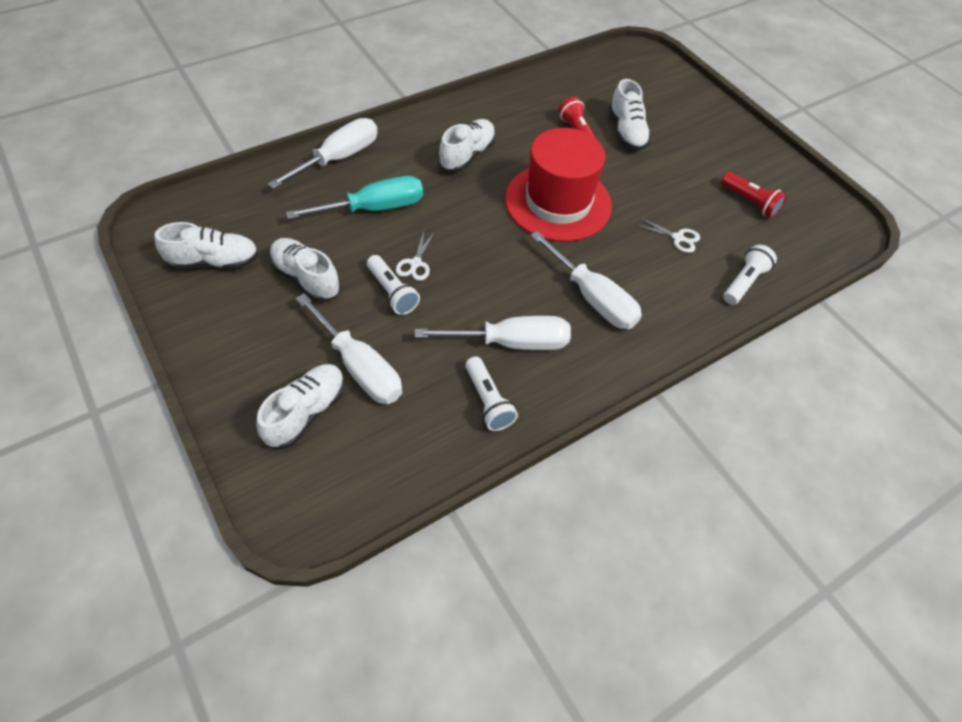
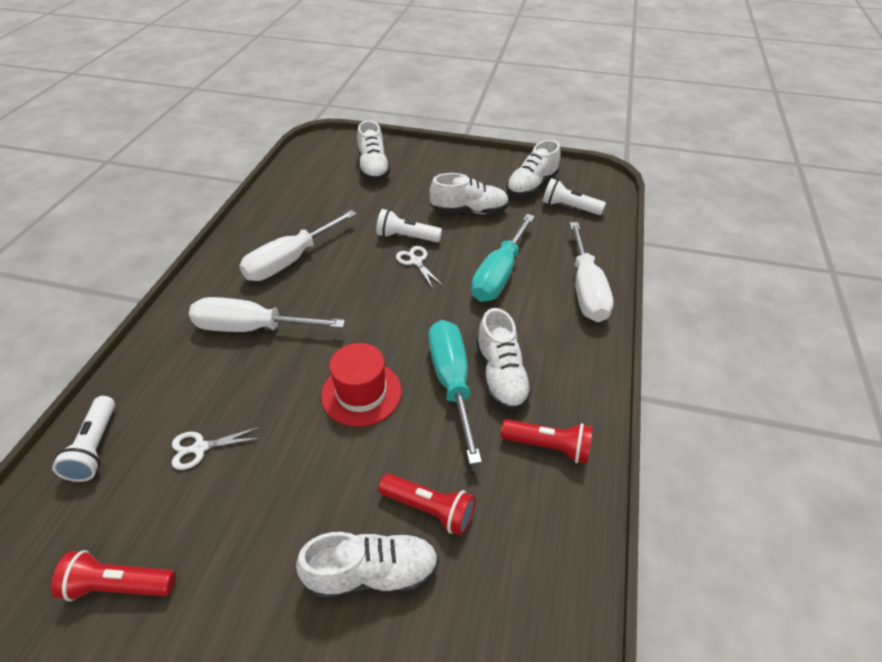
camera: 140 degrees right, 10 degrees down
white screwdriver [296,293,402,404] -> none
white flashlight [465,356,518,431] -> white flashlight moved to [543,178,606,215]
red hat [505,128,612,242] -> red hat [321,343,402,427], size x0.59
white shoe [609,79,651,151] -> white shoe turned 135 degrees clockwise [296,532,439,600]
none -> turquoise screwdriver [429,320,482,465]
none -> red flashlight [501,419,593,464]

